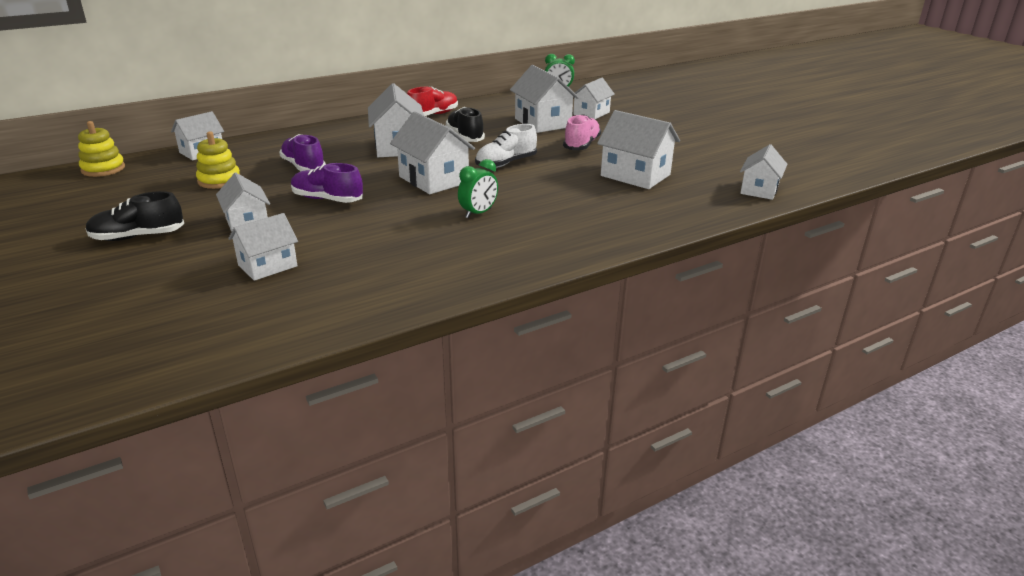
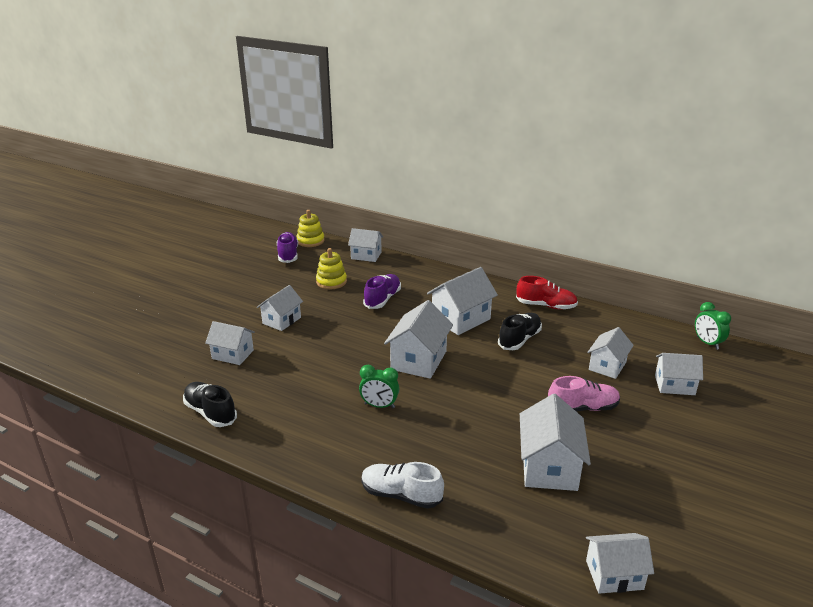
camera: 60 degrees right, 0 degrees up
black shoe [86,191,184,241] -> black shoe moved to [183,382,237,427]
purple shoe [291,163,363,203] -> purple shoe moved to [277,232,298,263]
white shoe [475,124,537,168] -> white shoe moved to [361,462,444,509]
white house [510,65,579,133] -> white house [587,327,634,379], size x0.65

